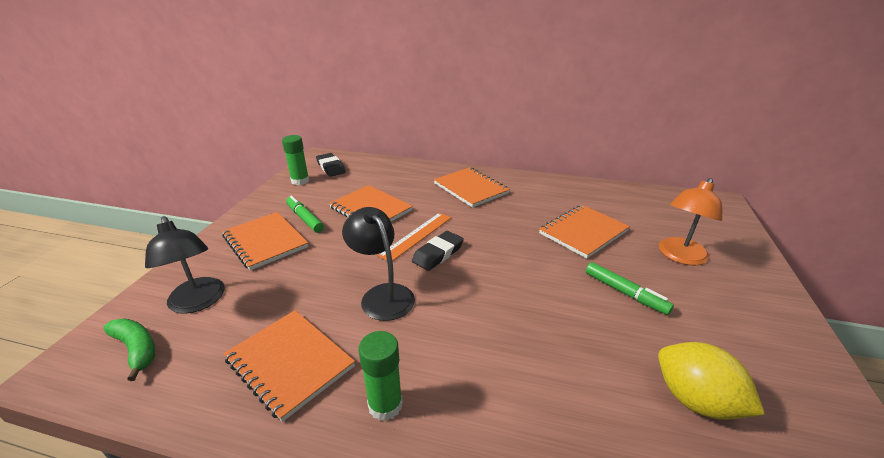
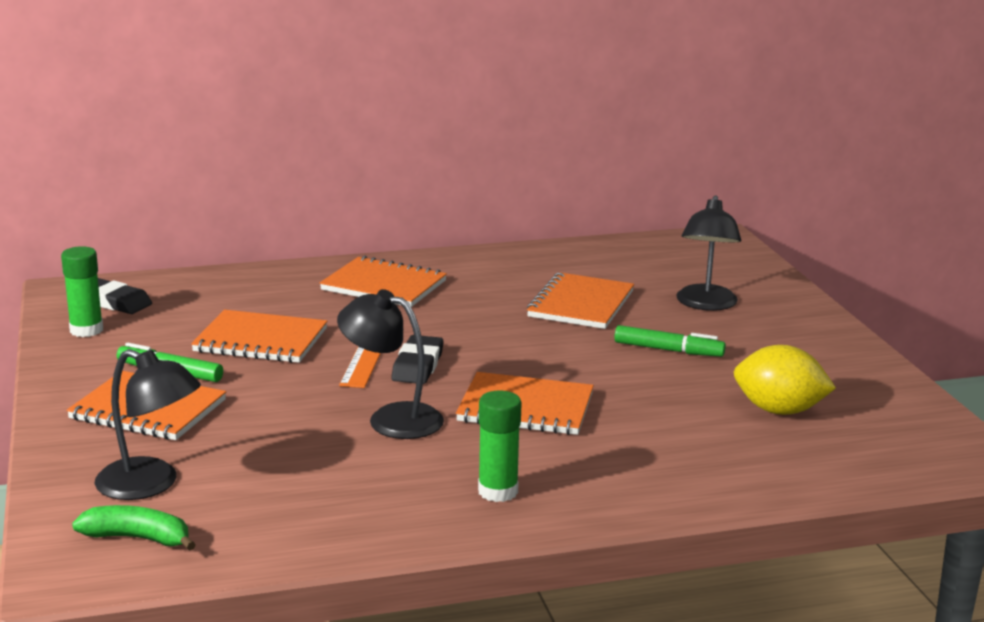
camera: 30 degrees left, 10 degrees down
orange notebook [223,310,355,422] -> orange notebook moved to [456,372,594,435]
orange lamp [659,178,722,265] -> black lamp [677,195,741,311]

